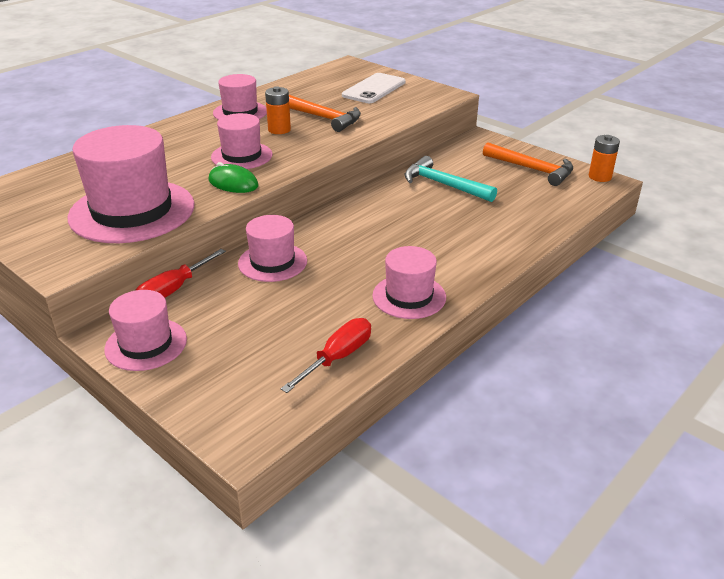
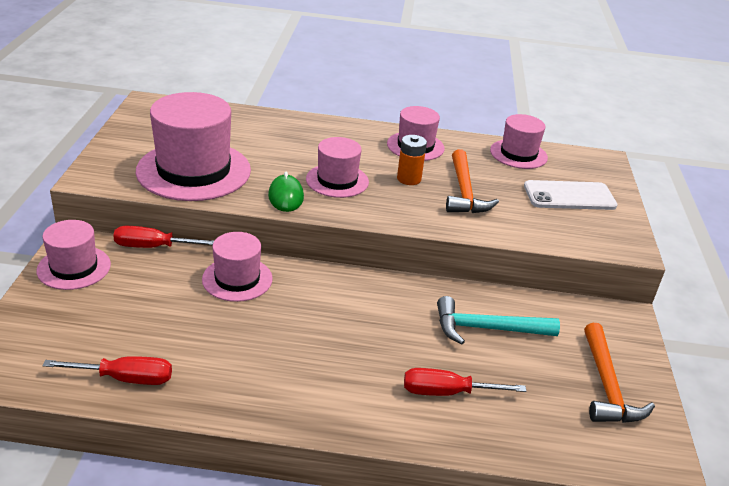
camera: 50 degrees right, 0 degrees up
pink hat [372,246,446,319] -> pink hat moved to [490,114,548,169]
turquoise hammer [404,156,497,202] -> turquoise hammer turned 90 degrees counterclockwise [437,296,560,344]
orange battery [589,135,620,182] -> none
none -> red screwdriver [404,368,526,396]

